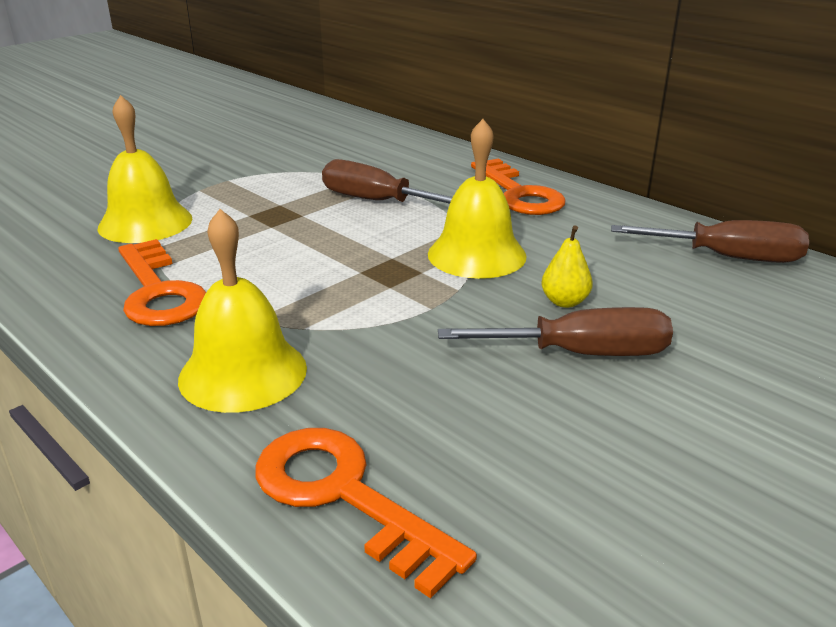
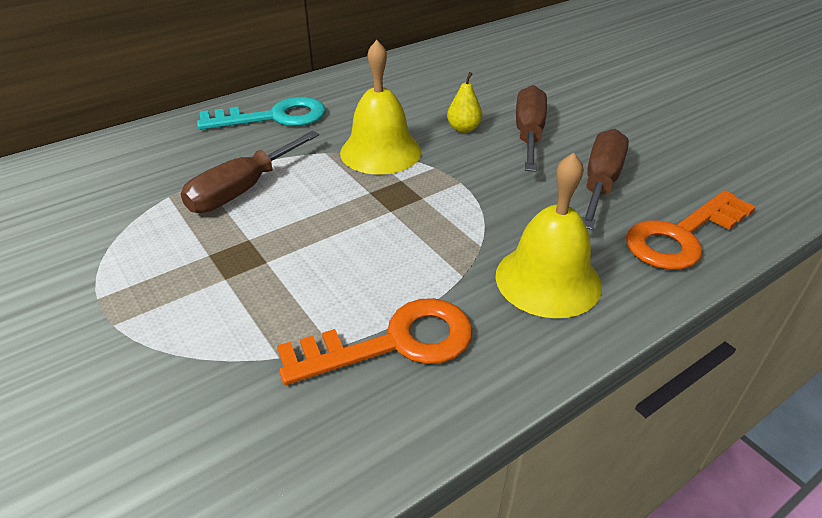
camera: 80 degrees left, 10 degrees up
yellow bell [98,95,192,243] -> none
orange key [471,159,566,215] -> turquoise key [197,97,326,130]
brown screwdriver [611,220,809,263] -> brown screwdriver moved to [582,129,629,230]

